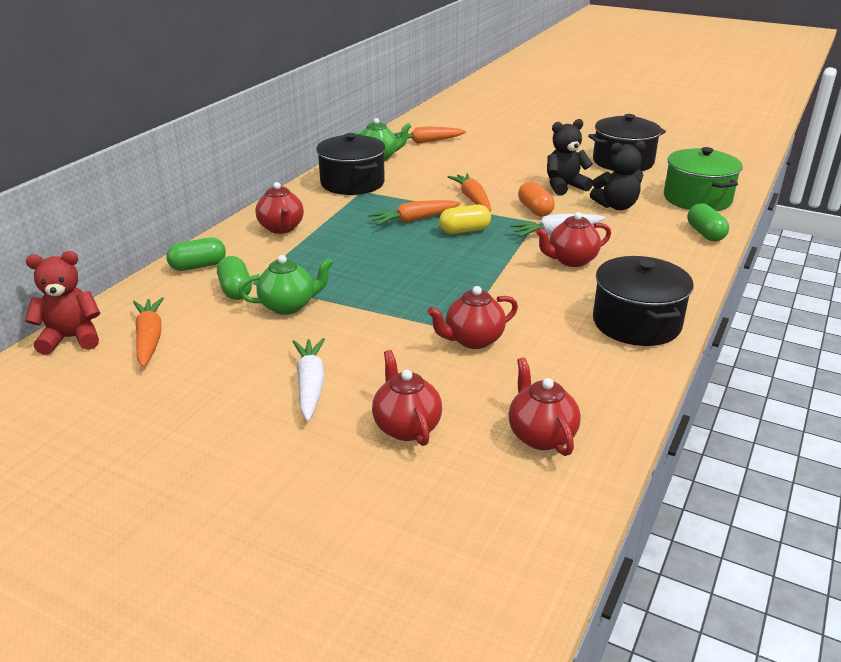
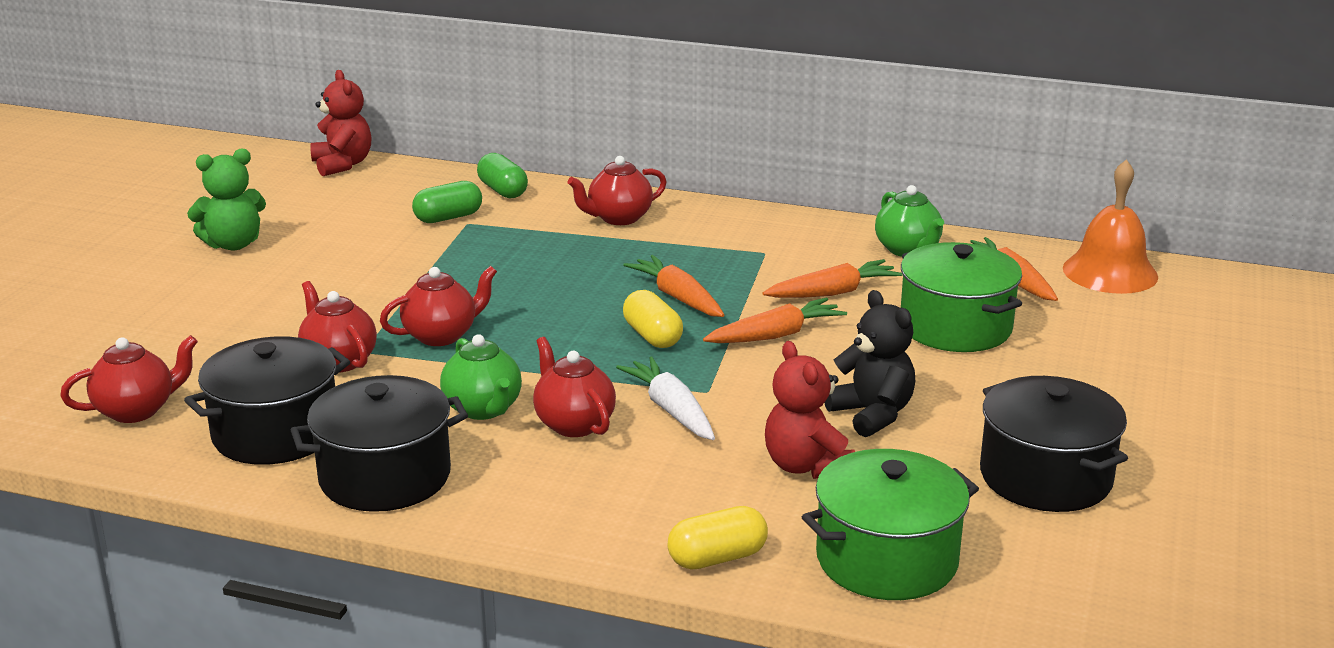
camera: 80 degrees right, 5 degrees down
orange carrot [133,297,164,367] -> orange carrot moved to [763,259,903,298]
green teapot [238,255,333,315] -> green teapot moved to [440,334,522,420]
white carrot [292,338,325,422] -> none
black pot [316,133,386,195] -> black pot moved to [184,336,350,465]
red teapot [372,350,442,446] -> red teapot moved to [380,266,497,346]
orange capsule [518,181,555,216] -> none
black teddy bear [590,141,646,210] -> red teddy bear [765,341,855,479]
green capsule [688,203,729,241] -> yellow capsule [667,506,768,570]
none -> green teddy bear [187,149,266,250]
none -> green pot [901,242,1022,352]
none -> orange bell [1063,159,1158,294]

